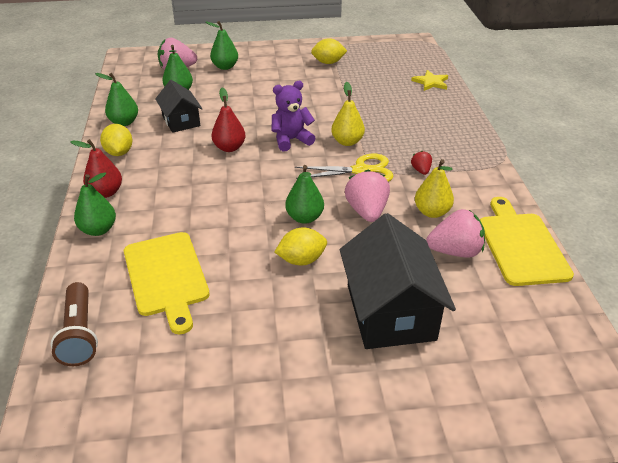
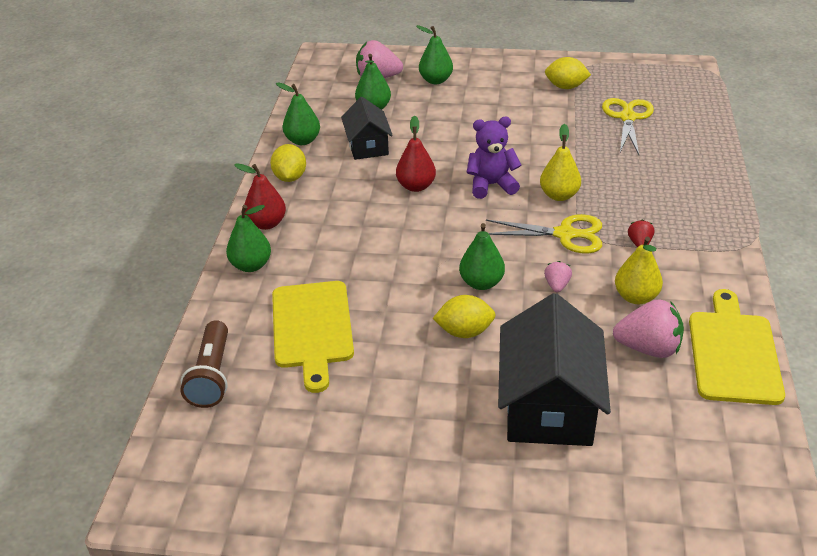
camera: 15 degrees right, 0 degrees up
pink strawberry [345,170,390,222] -> pink strawberry [544,261,572,292], size x0.51
yellow star [411,70,448,91] -> none
none -> yellow scissors [602,98,654,155]

